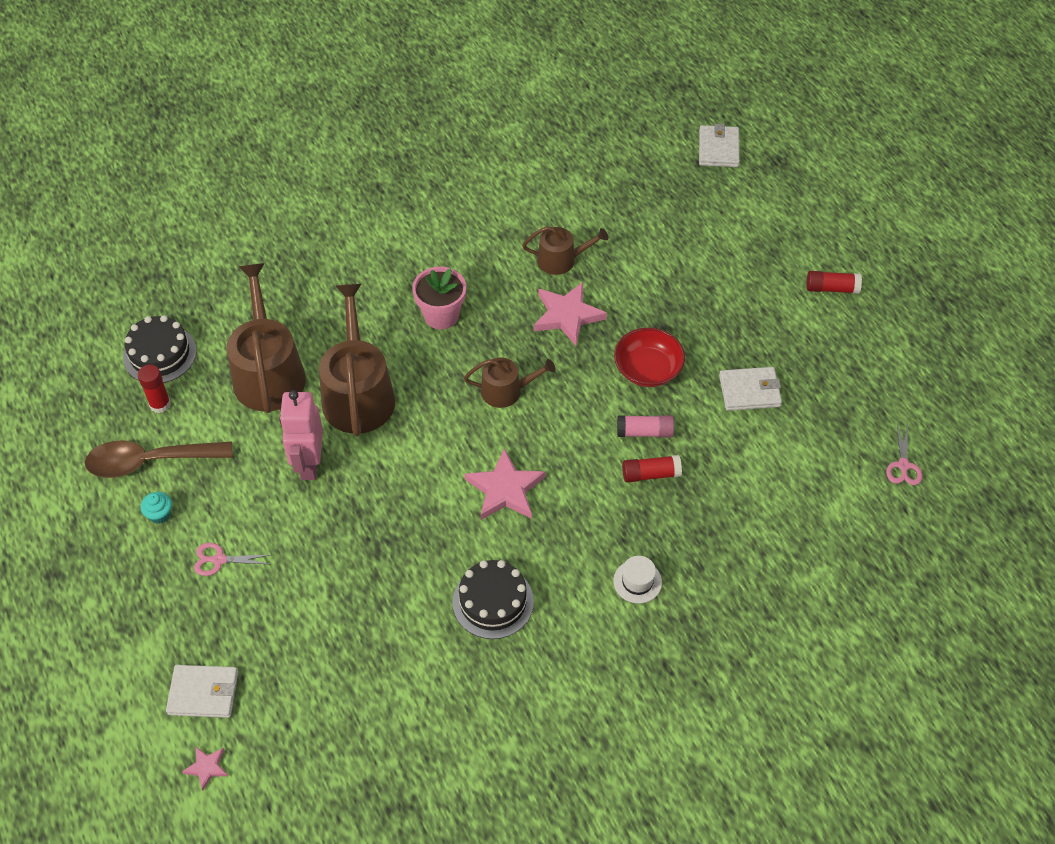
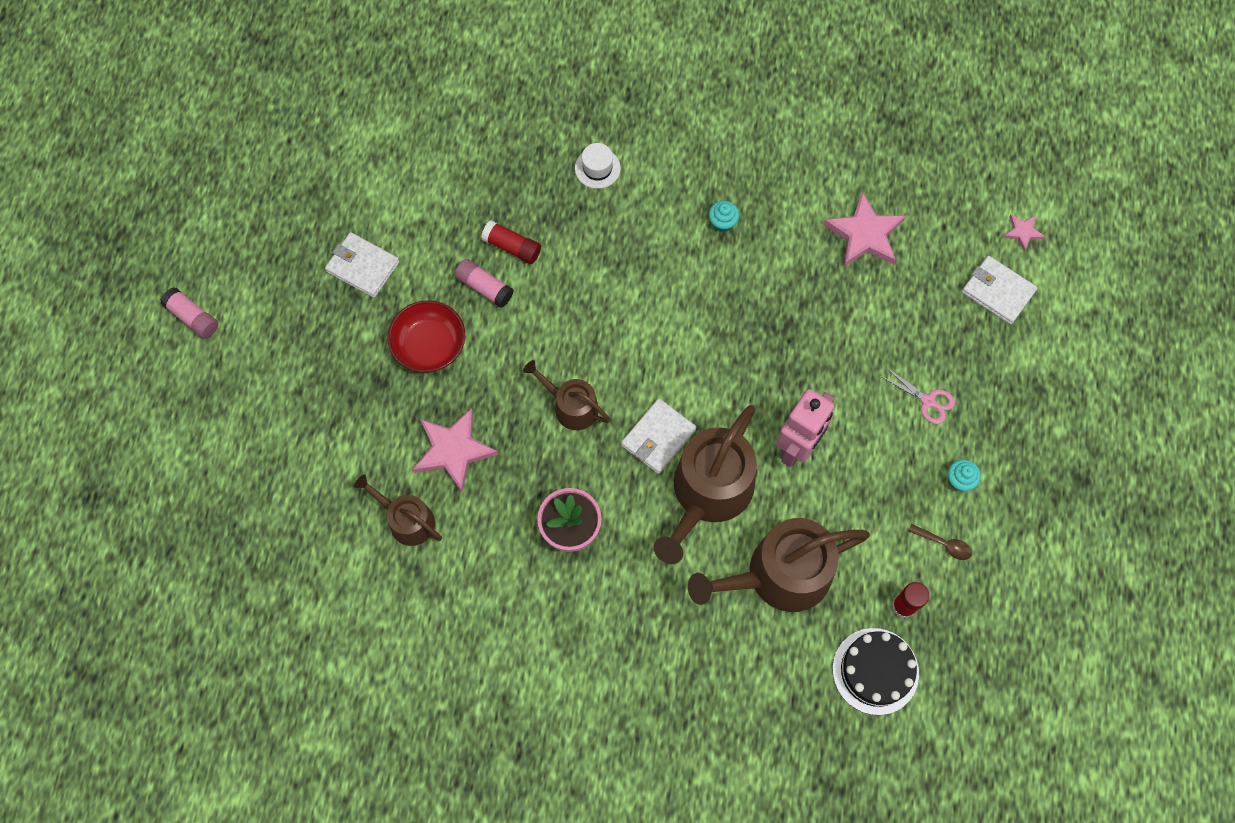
camera: 145 degrees left, 15 degrees up
brown spoon [85,441,233,478] -> brown spoon [908,524,972,560], size x0.42
brown watering can [227,263,306,413] -> brown watering can turned 45 degrees clockwise [688,518,870,612]
black cake [453,560,534,639] -> turquoise cupcake [709,201,739,232]
pink star [465,448,546,520] -> pink star moved to [823,192,906,267]
white wallet [699,124,740,167] -> white wallet moved to [621,398,697,474]
red glue stick [806,271,862,294] -> pink glue stick [160,287,218,339]
pink scissors [886,424,923,485] -> none

